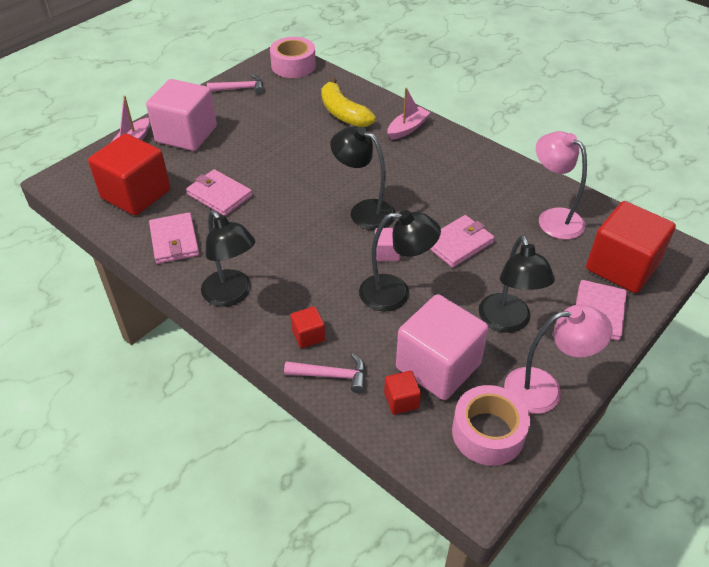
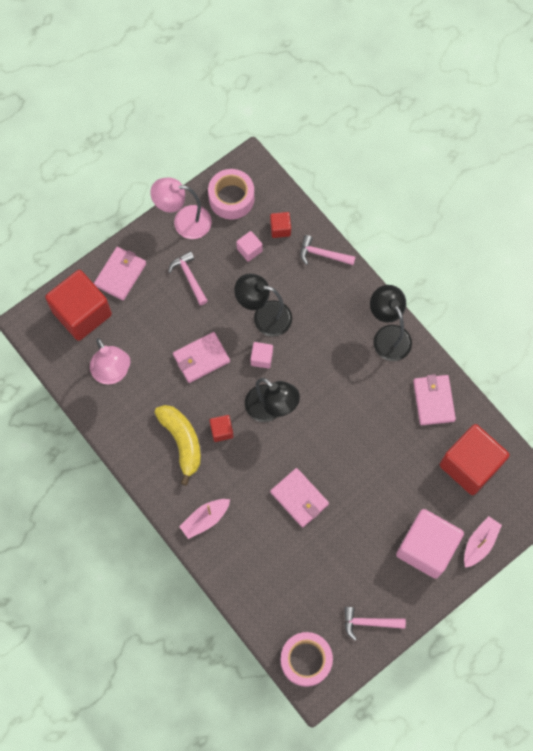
camera: 170 degrees left, 25 degrees up
pink wallet [186,169,252,216] -> pink wallet moved to [270,468,329,528]
red cube [290,306,325,348] -> red cube moved to [209,415,234,442]
yellow banana [321,78,376,127] -> yellow banana moved to [154,405,201,486]
pink cube [396,294,489,400] -> pink cube [236,231,263,262], size x0.44
black lamp [479,235,555,333] -> pink hammer [168,251,208,305]

